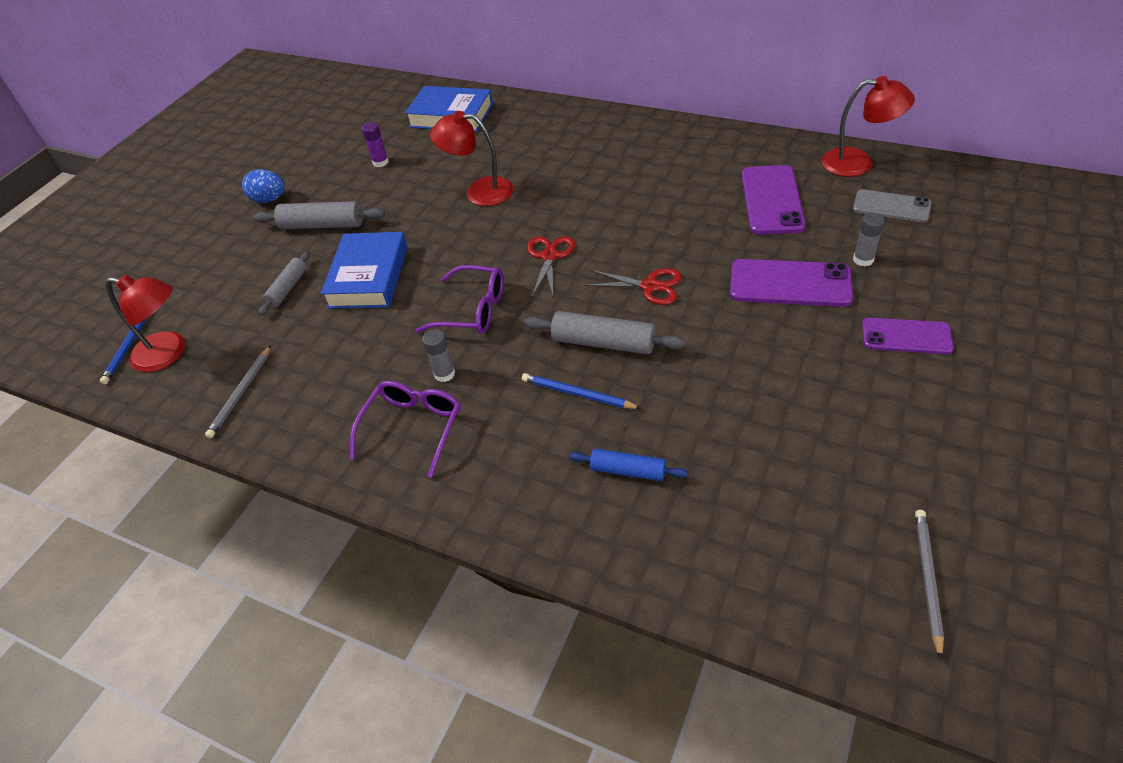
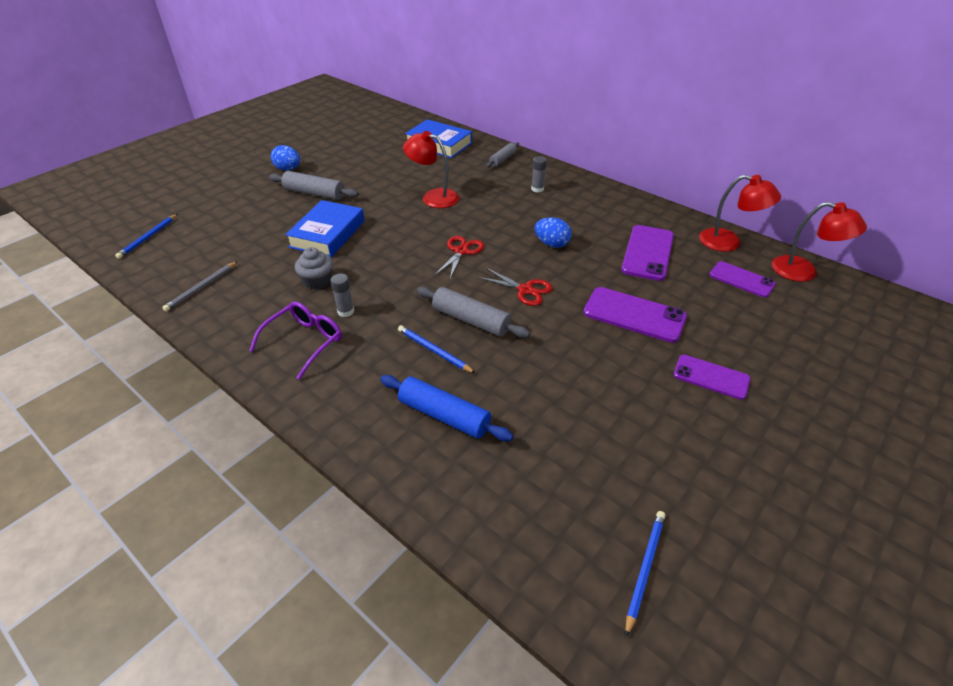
camera: 10 degrees right, 5 degrees down
red lamp [106,275,185,372] -> red lamp moved to [772,202,867,282]
grey rolling pin [259,251,310,315] -> grey rolling pin moved to [486,142,519,167]
purple glue stick [362,122,389,167] -> none
purple glasses [416,265,504,334] -> none
blue rolling pin [569,448,688,481] -> blue rolling pin [380,375,513,441], size x1.57
grey phone [853,189,931,222] -> purple phone [709,261,776,298]
grey glue stick [853,213,885,266] -> grey glue stick moved to [531,156,547,192]
grey pencil [915,510,944,659] -> blue pencil [625,511,665,637]
none -> grey cupcake [295,247,333,290]
none -> blue egg [535,217,572,248]

